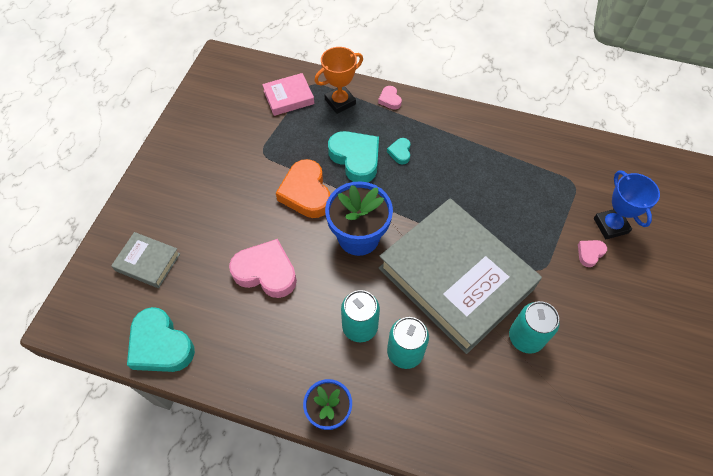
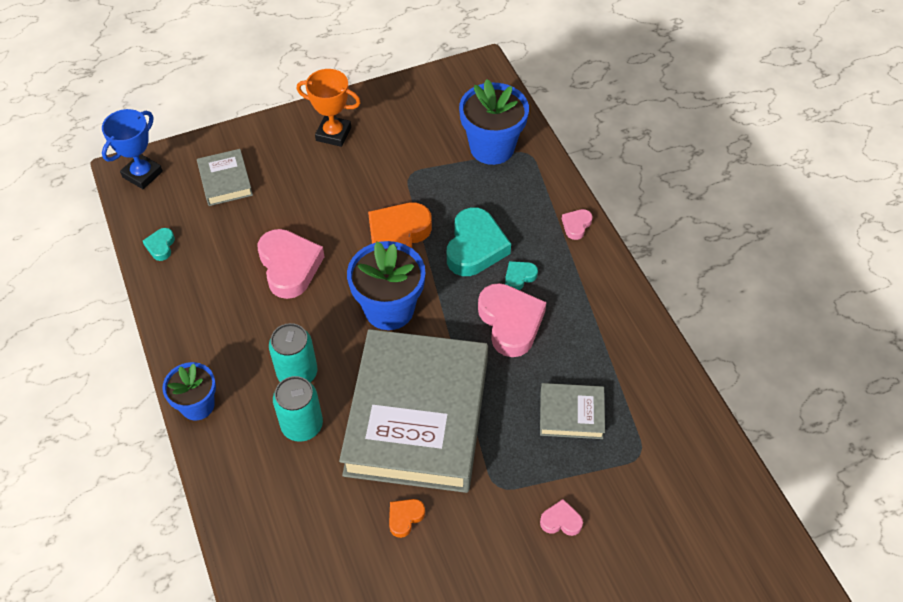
camera: 50 degrees right, 5 degrees down
turquoise heart [127,307,195,372] -> turquoise heart [143,228,175,261], size x0.48
pink book [262,73,314,116] -> blue flower pot [459,79,529,165]
orange trophy [315,47,363,114] -> orange trophy moved to [297,69,361,147]
turquoise can [509,301,560,354] -> orange heart [389,499,425,538]
blue trophy [594,170,660,239] -> blue trophy moved to [102,109,163,189]
none -> pink heart [478,283,547,357]
none -> grey book [540,383,605,439]

